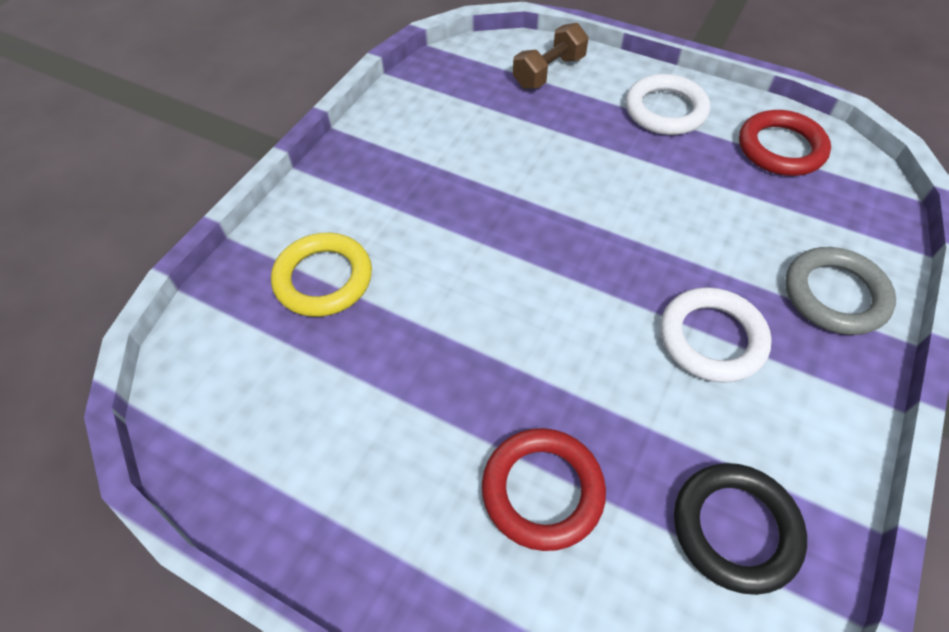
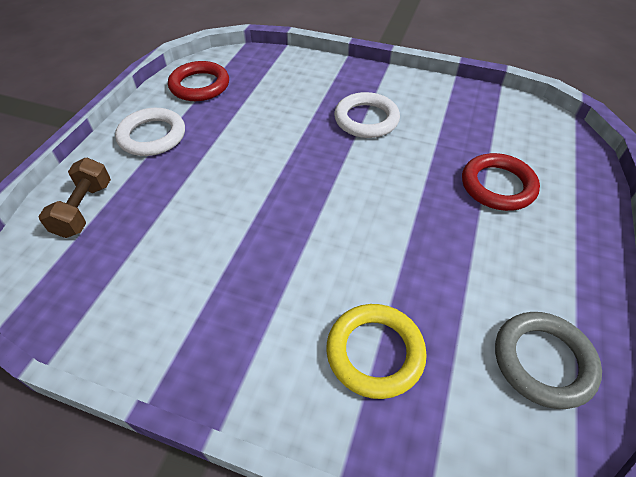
camera: 100 degrees left, 5 degrees down
brown dumbbell [513,23,589,89] -> brown dumbbell turned 60 degrees clockwise [38,158,111,238]
black ring [674,463,807,595] -> none
grey ring [785,247,896,335] -> grey ring moved to [495,312,602,409]

